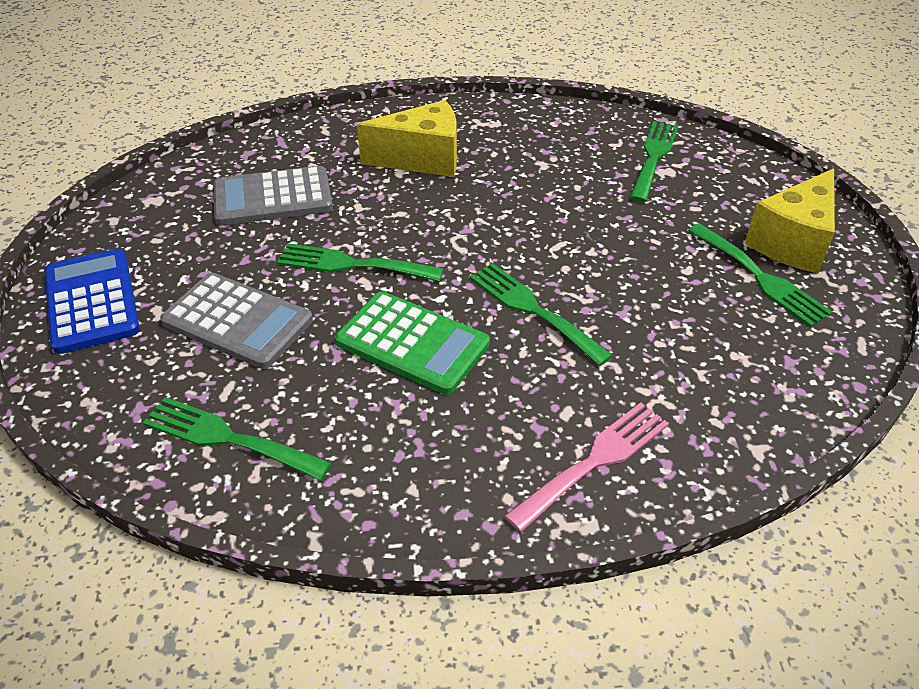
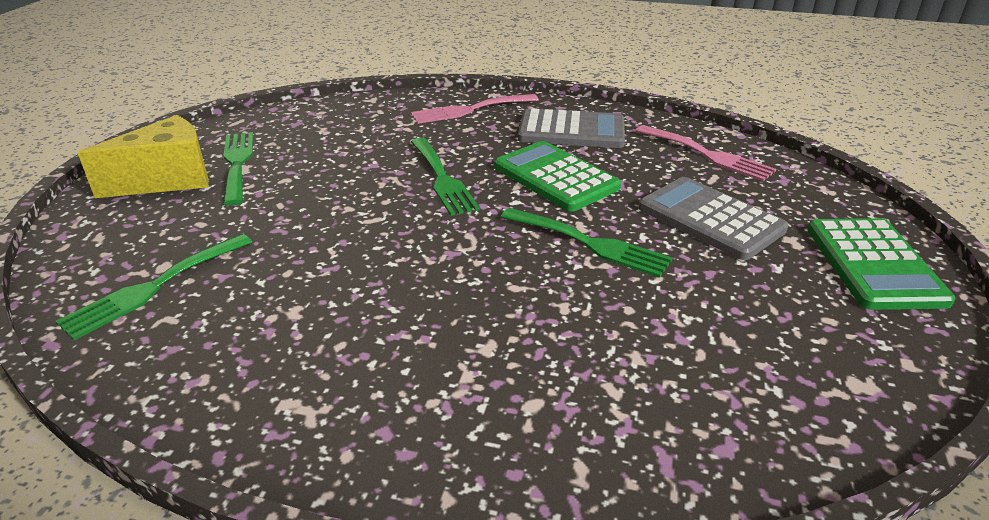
camera: 160 degrees left, 10 degrees down
blue calculator [44,249,140,354] -> green calculator [807,218,956,310]
green fork [143,397,332,481] -> pink fork [635,125,776,181]
grey calculator [213,166,333,226] -> grey calculator moved to [518,108,625,148]
yellow cheese [357,100,457,177] -> none

